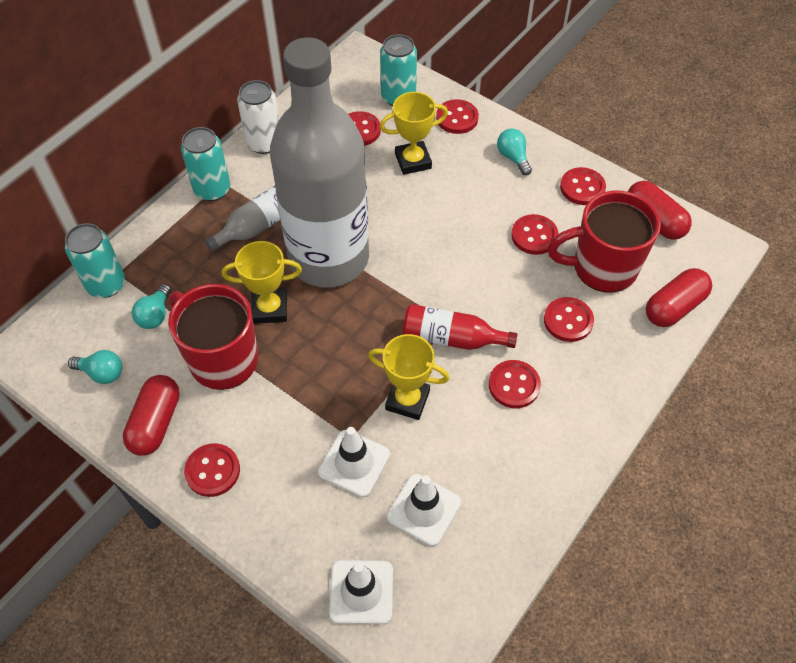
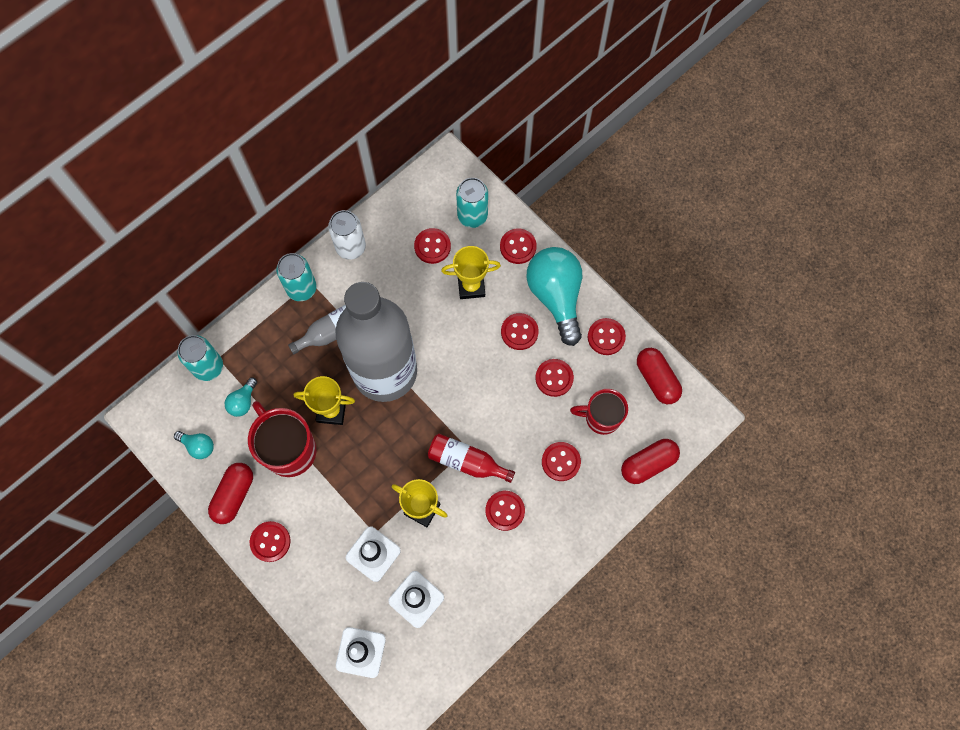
camera: 10 degrees right, 15 degrees up
turquoise light bulb [497,129,532,175] -> turquoise light bulb [526,247,582,346], size x2.24
red mug [547,191,661,293] -> red mug [570,389,628,435], size x0.67
none -> red button [501,313,539,350]

